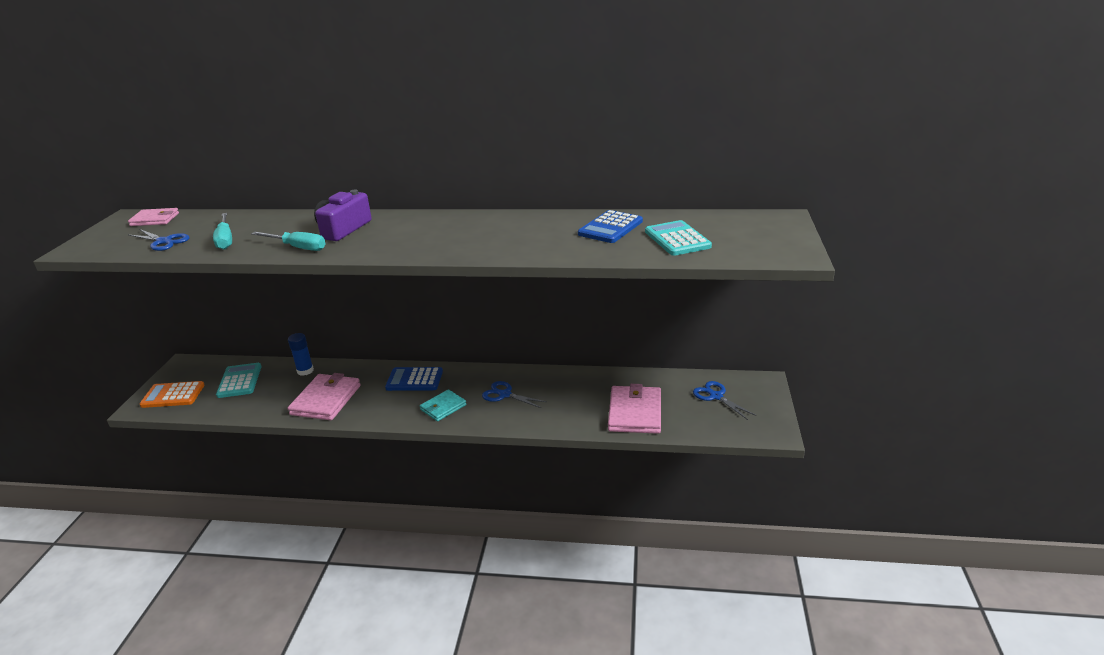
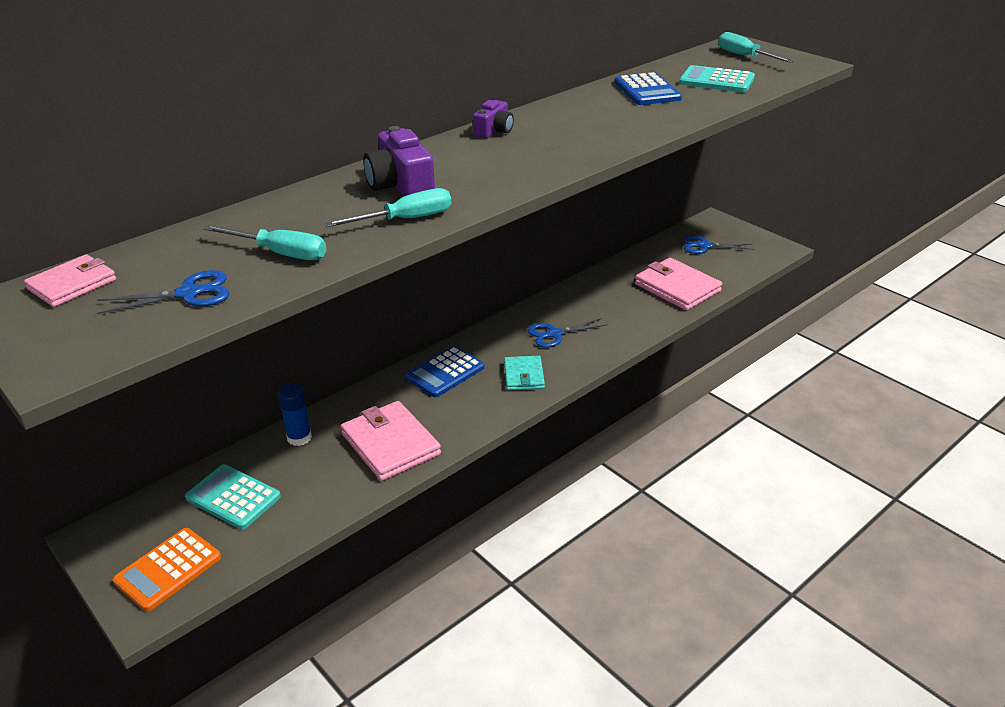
camera: 50 degrees left, 5 degrees up
none -> purple camera [473,100,514,138]
none -> turquoise screwdriver [718,32,794,63]

